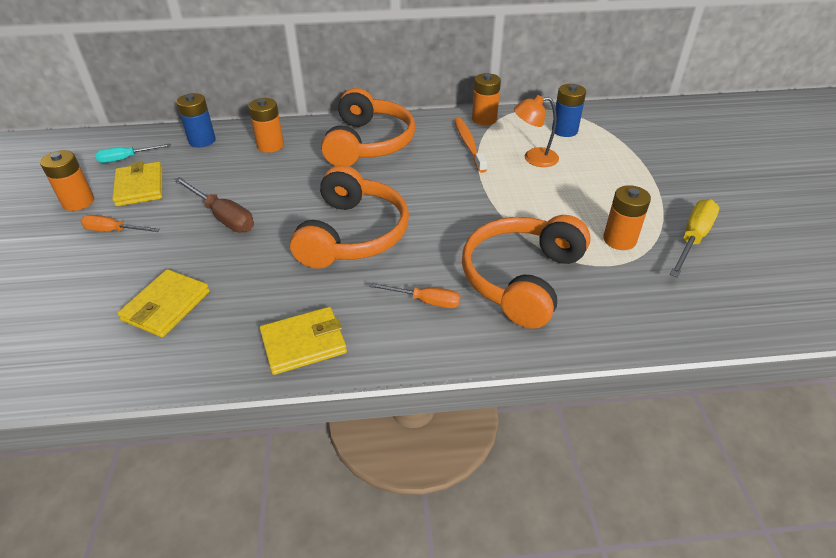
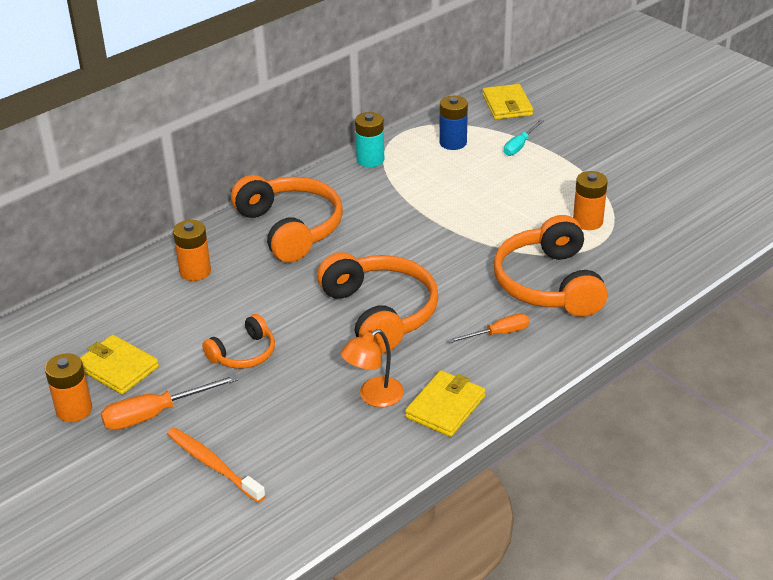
camera: 35 degrees left, 5 degrees down
orange screwdriver [81,215,160,232] -> orange screwdriver [101,374,238,430], size x1.52
turquoise screwdriver [95,144,171,163] -> turquoise screwdriver moved to [504,120,543,156]
yellow wallet [117,269,210,337] -> yellow wallet moved to [482,84,533,120]
brown screwdriver [174,177,254,232] -> orange headphones [202,314,275,369]
blue battery [176,93,216,147] -> none
orange toothbrush [454,118,487,173] -> orange toothbrush moved to [167,428,266,503]
orange battery [472,73,501,125] -> turquoise battery [355,112,384,167]
orange lamp [514,95,559,167] -> orange lamp moved to [340,329,404,407]
yellow screwdriver [670,199,719,278] -> none

